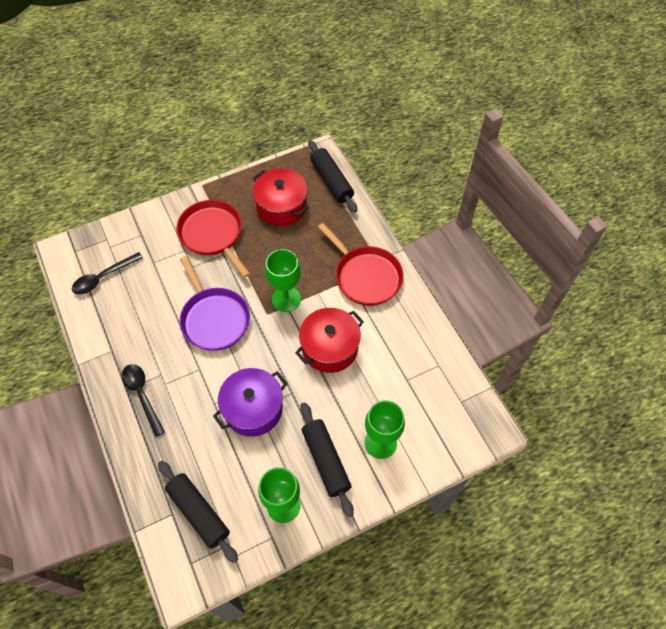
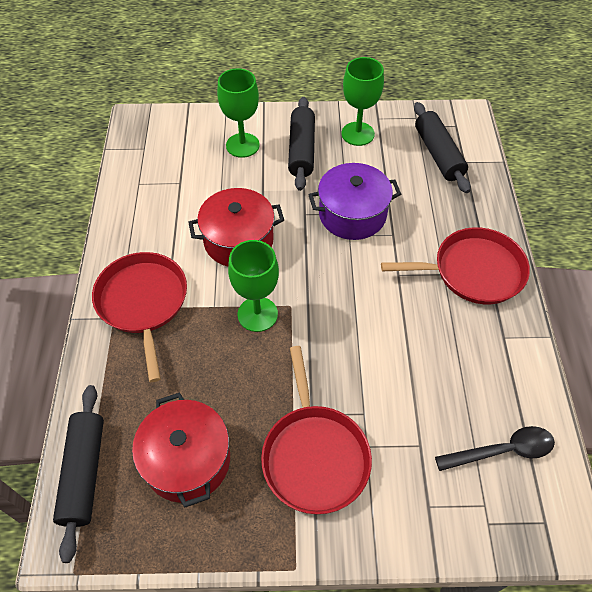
camera: 155 degrees left, 5 degrees down
black spoon [122,364,165,437] -> red pan [381,227,530,304]
purple pan [180,256,250,351] -> none

